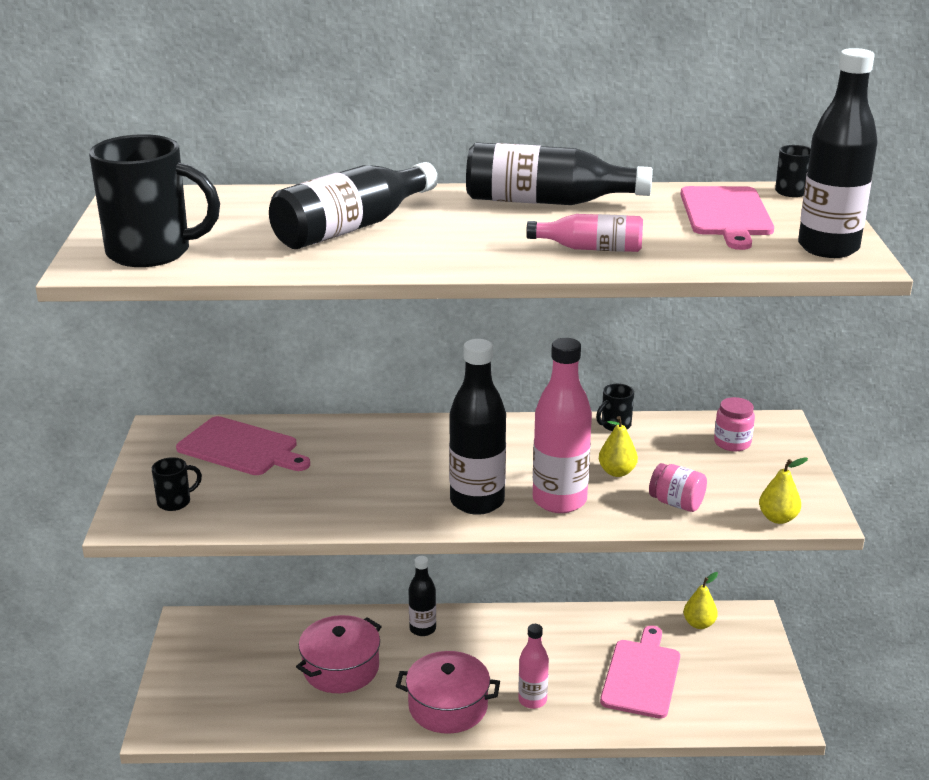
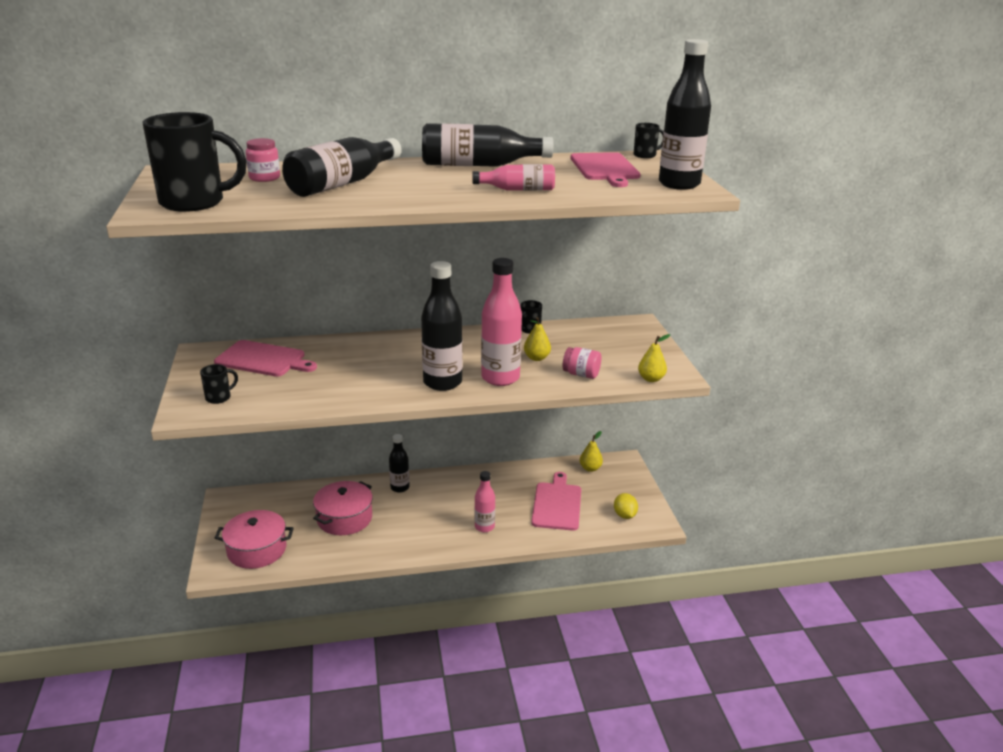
camera: 10 degrees left, 0 degrees up
pink pot [396,651,500,734] -> pink pot moved to [215,510,294,569]
pink jar [714,397,755,451] -> pink jar moved to [246,138,280,182]
none -> yellow lemon [614,493,638,519]

